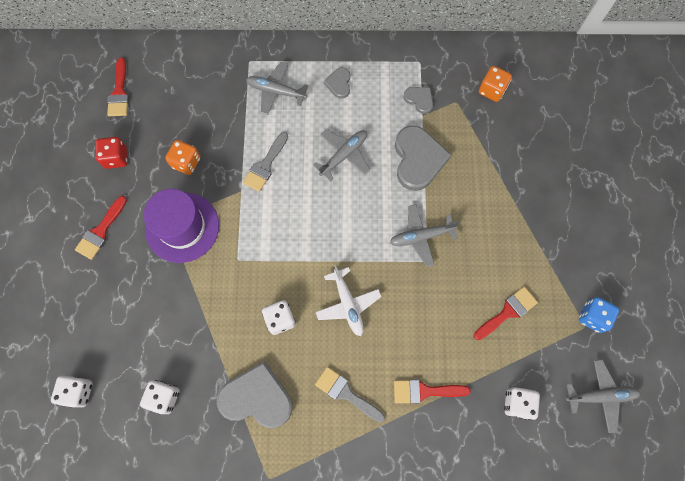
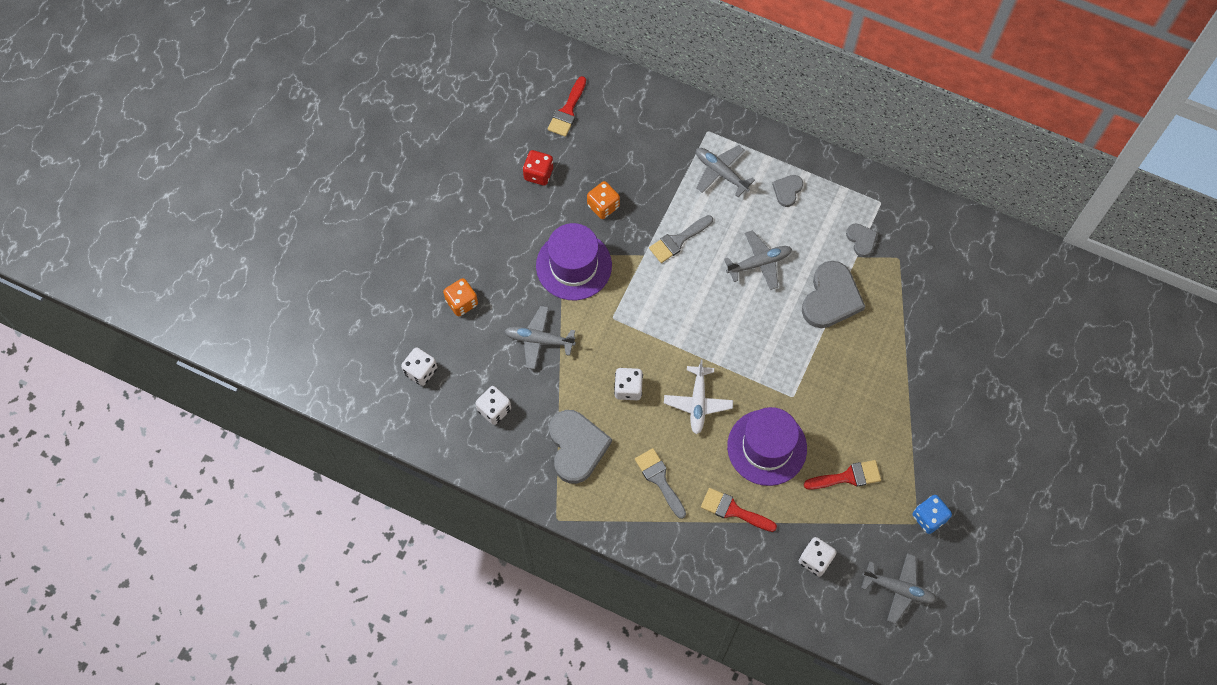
camera: 25 degrees right, 5 degrees down
red brush [75,196,127,260] -> none
grey heart [217,362,292,428] -> grey heart turned 45 degrees clockwise [549,410,612,484]
grey plane [390,204,460,267] -> grey plane moved to [504,306,576,370]
orange dice [479,66,512,102] -> orange dice moved to [443,278,478,316]
none -> purple hat [727,407,807,486]

